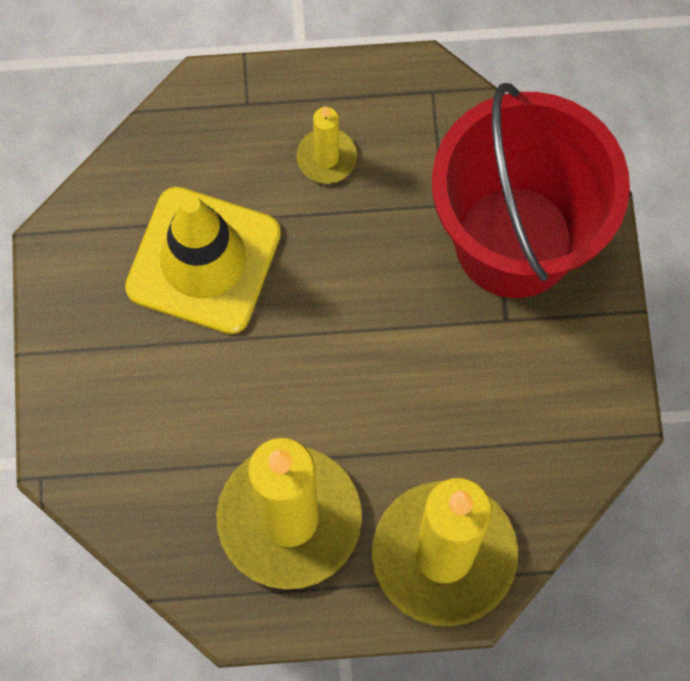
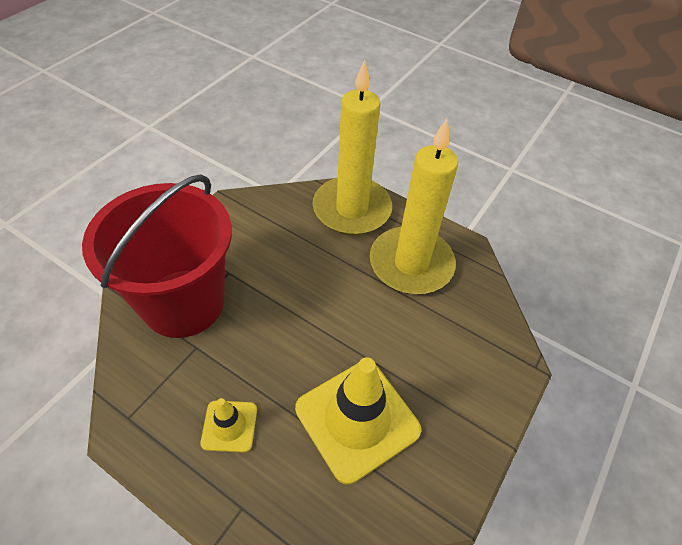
camera: 145 degrees left, 20 degrees down
yellow candle [297,106,357,183] -> yellow traffic cone [200,398,257,452]

